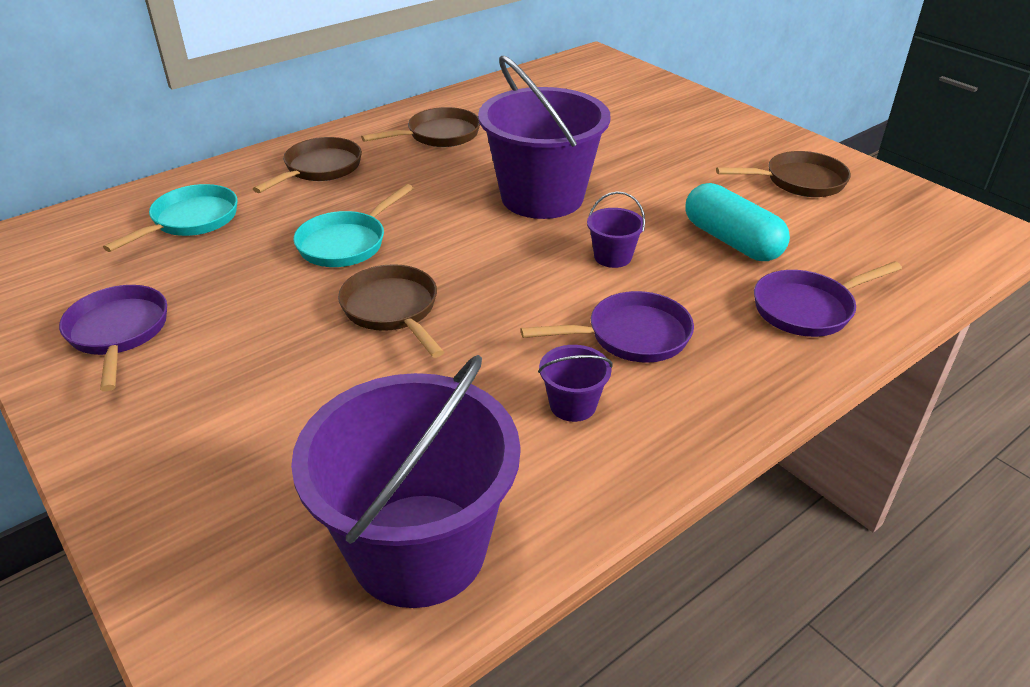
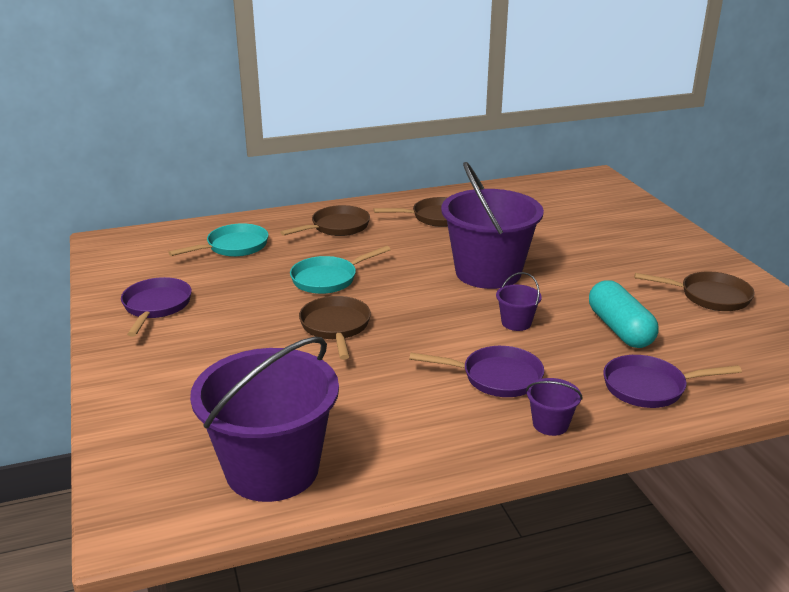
camera: 20 degrees right, 10 degrees down
purple bucket [538,345,613,422] -> purple bucket moved to [526,378,583,436]

